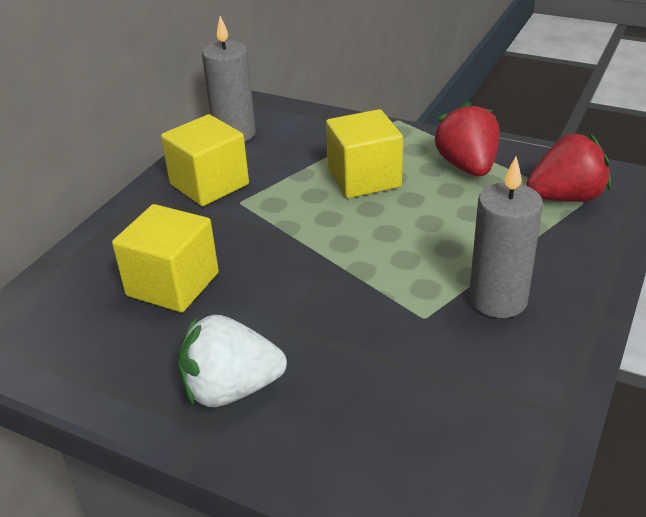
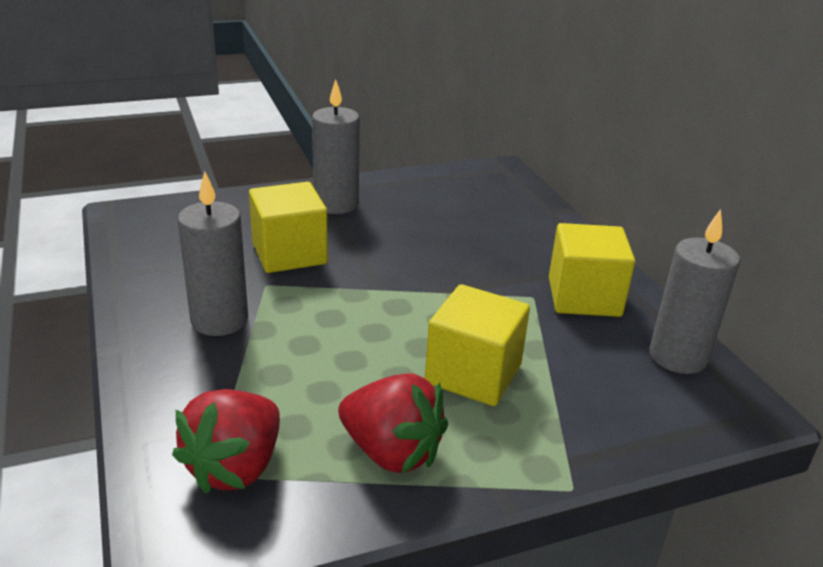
camera: 130 degrees right, 5 degrees down
yellow cube [112,204,219,313] -> yellow cube moved to [249,182,328,273]
white strawberry [178,315,287,407] -> grey candle [312,79,360,214]

